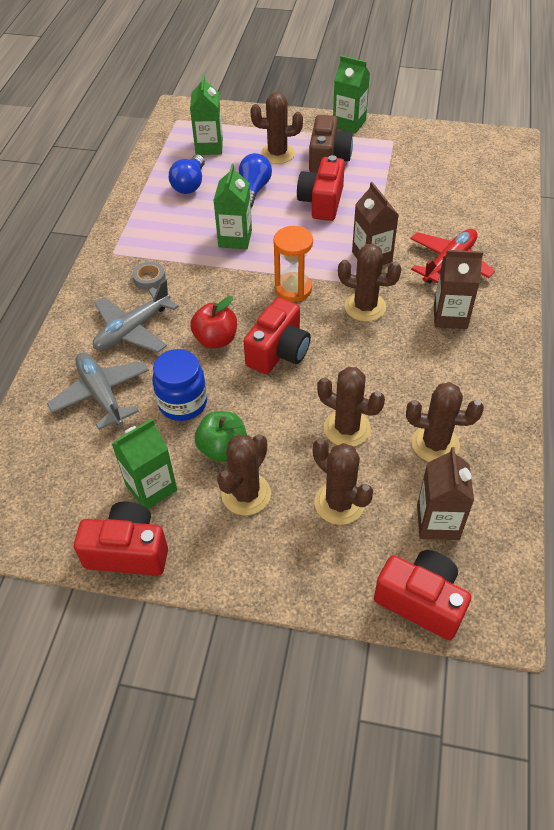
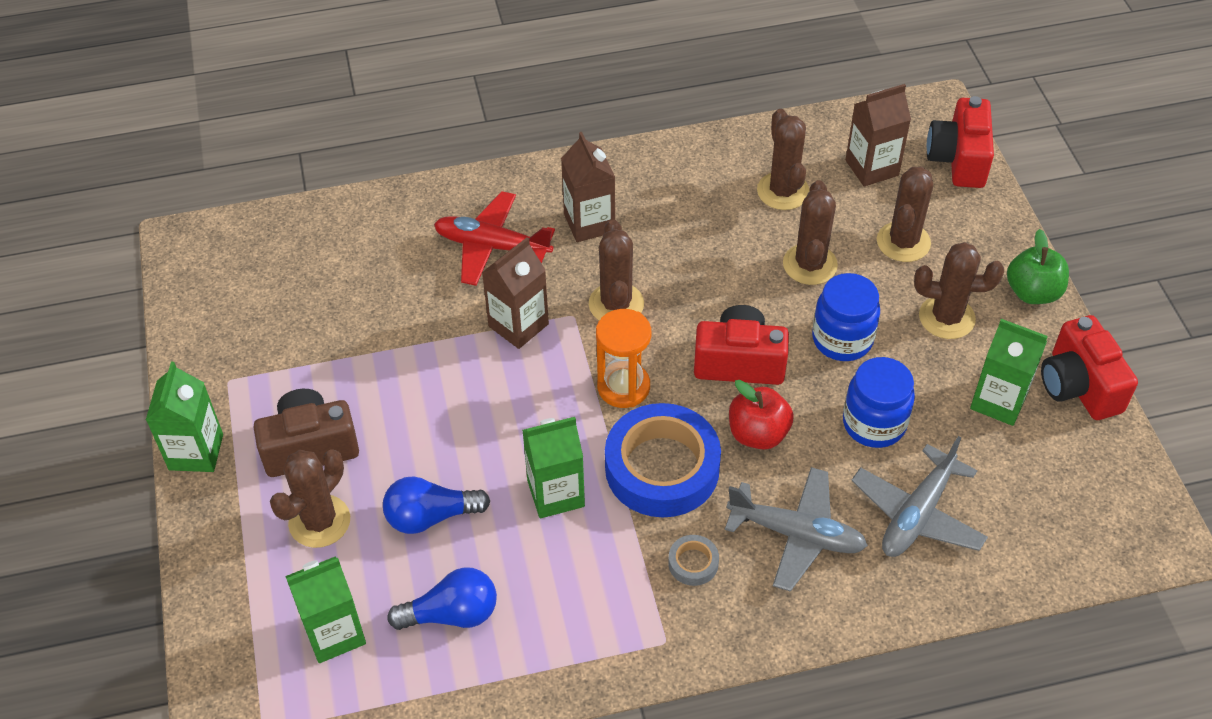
camera: 115 degrees left, 0 degrees up
green apple [195,411,247,462] -> green apple moved to [1007,229,1069,304]
brown cactus [250,92,303,164] -> brown cactus turned 60 degrees clockwise [270,450,350,548]
red camera [297,155,345,221] -> none
none -> blue tape [605,403,721,517]
none -> blue jar [812,273,880,361]

